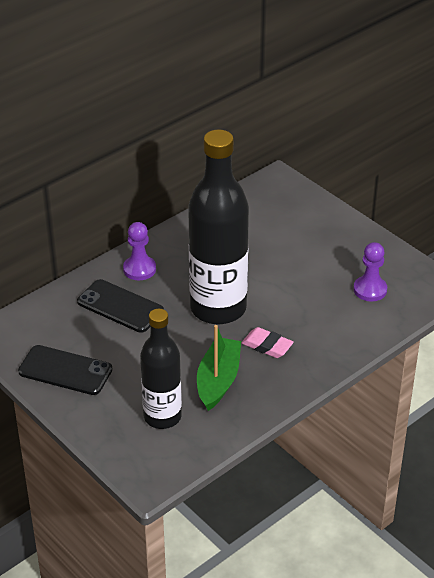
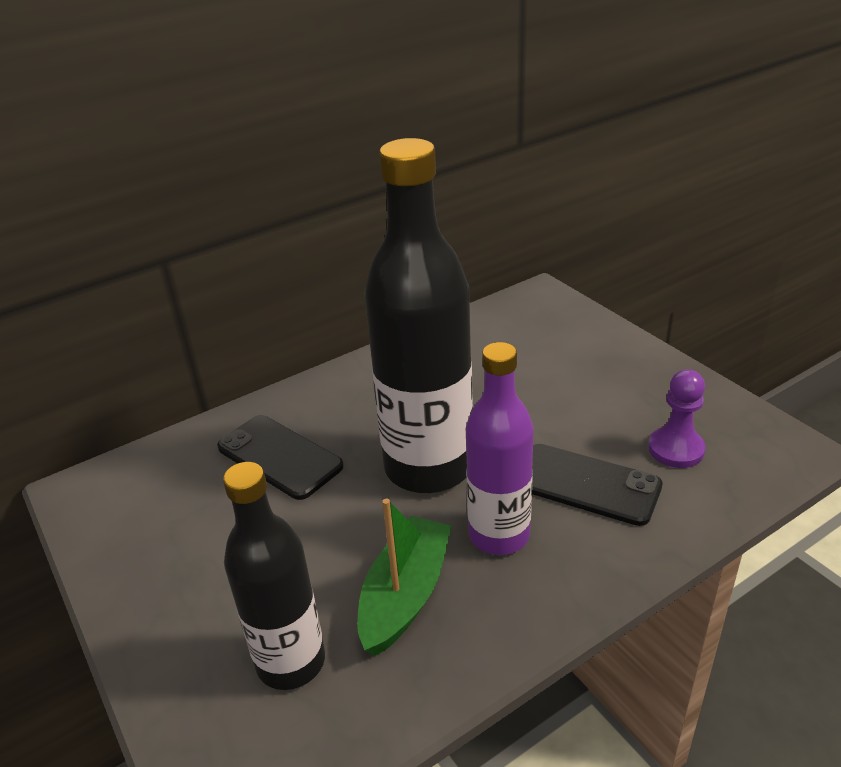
camera: 10 degrees right, 5 degrees down
black phone [18,345,113,395] -> black phone moved to [532,444,663,526]
purple pawn [123,222,156,280] -> none
pink eraser [242,327,294,358] -> purple bottle [466,342,534,555]

